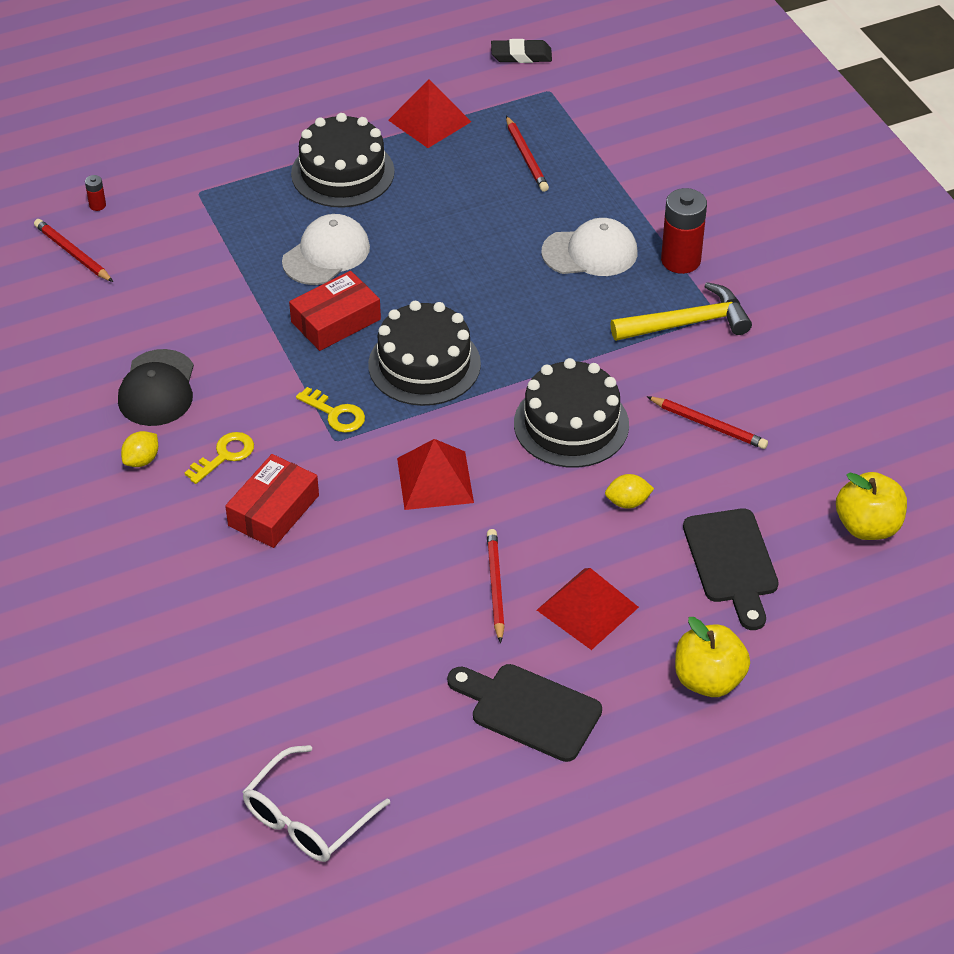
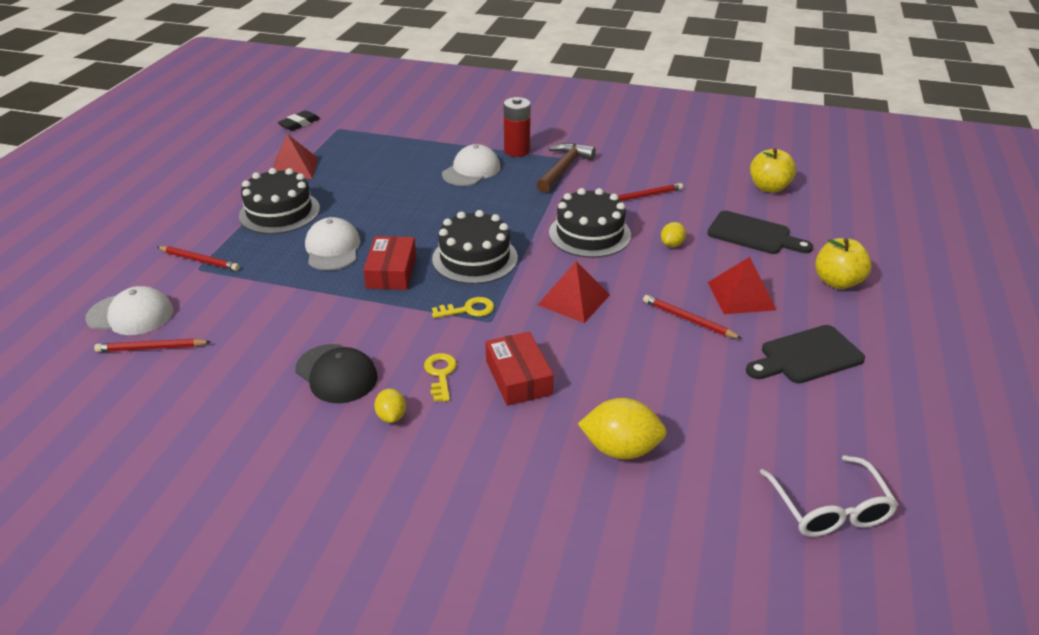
camera: 50 degrees left, 10 degrees down
red battery [85,175,106,211] -> white cap [85,286,173,335]
red pencil [506,116,549,192] -> red pencil moved to [157,246,240,271]
yellow hammer [611,282,752,341] -> brown hammer [537,143,596,193]
none -> yellow lemon [578,398,667,460]

